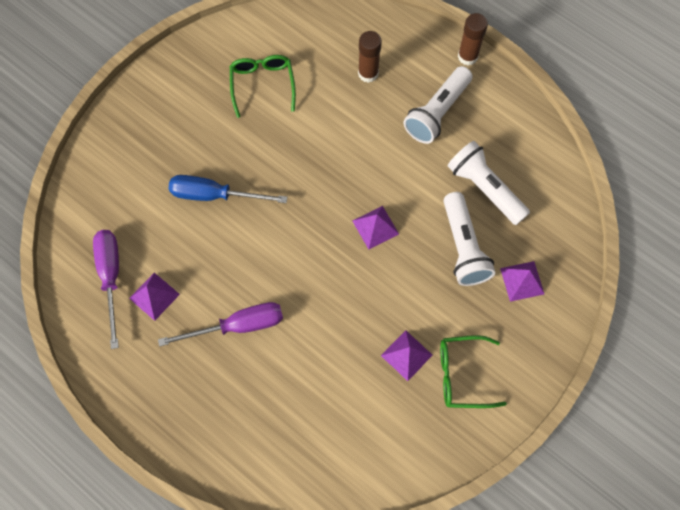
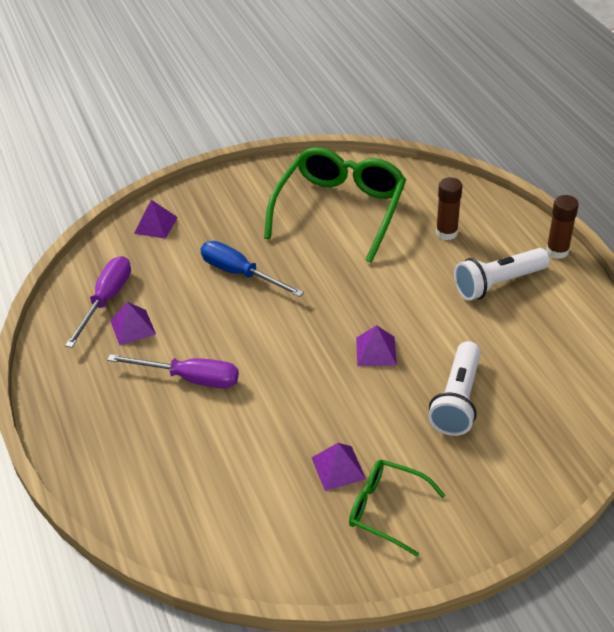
camera: 30 degrees right, 25 degrees down
green glasses [230,55,296,118] -> green glasses [264,147,406,263], size x1.88
white flashlight [448,141,530,225] -> none
purple pyramid [500,261,544,302] -> purple pyramid moved to [134,200,178,239]

